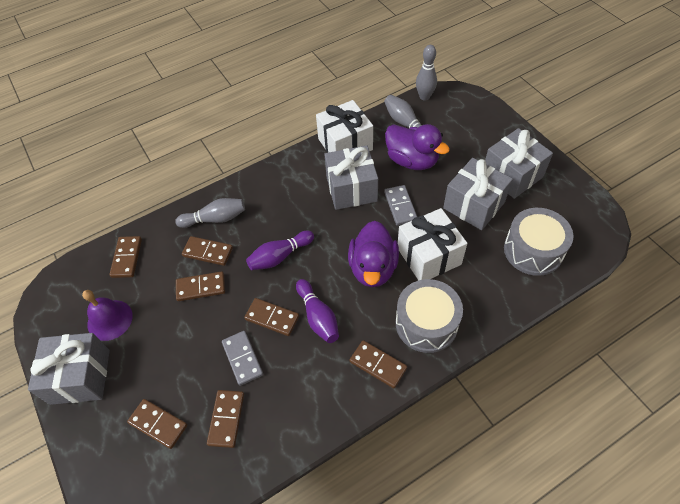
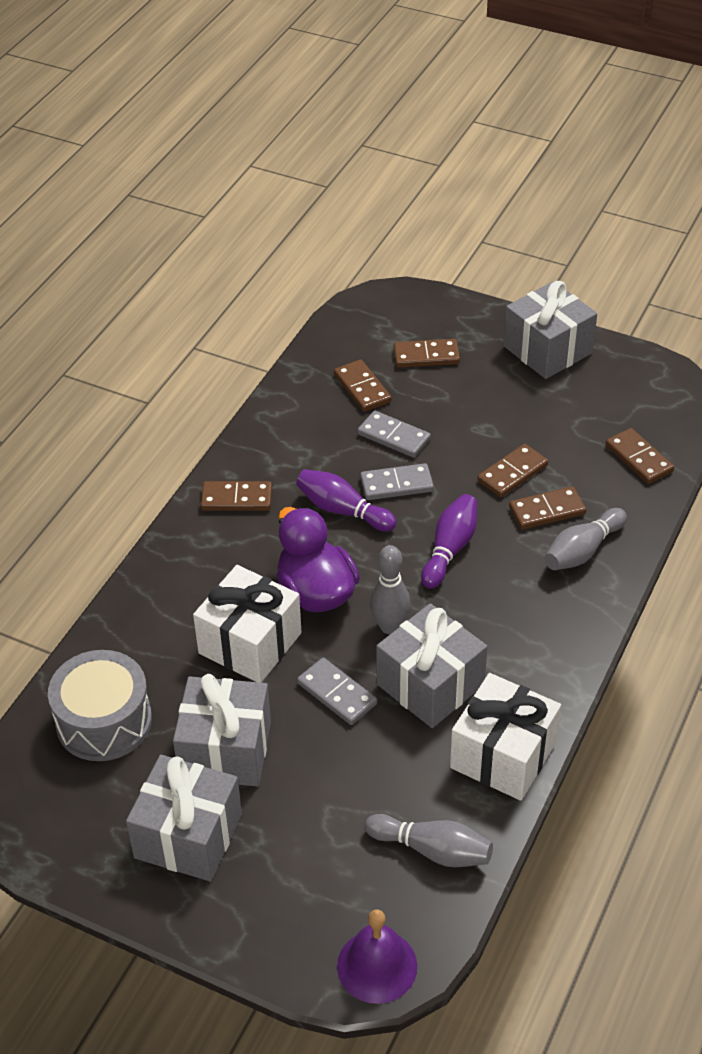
camera: 145 degrees right, 10 degrees down
purple bell [82,290,133,341] -> purple bell moved to [337,909,417,1004]
brown domino [244,298,299,336] -> grey domino [360,463,434,500]
purple duck [385,124,450,170] -> none
grey drum [396,279,463,353] -> none
grey bowling pin [416,45,437,101] -> grey bowling pin moved to [370,545,410,634]

